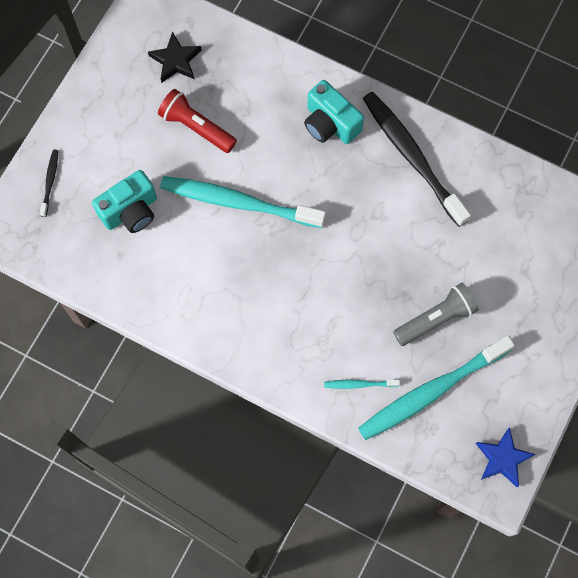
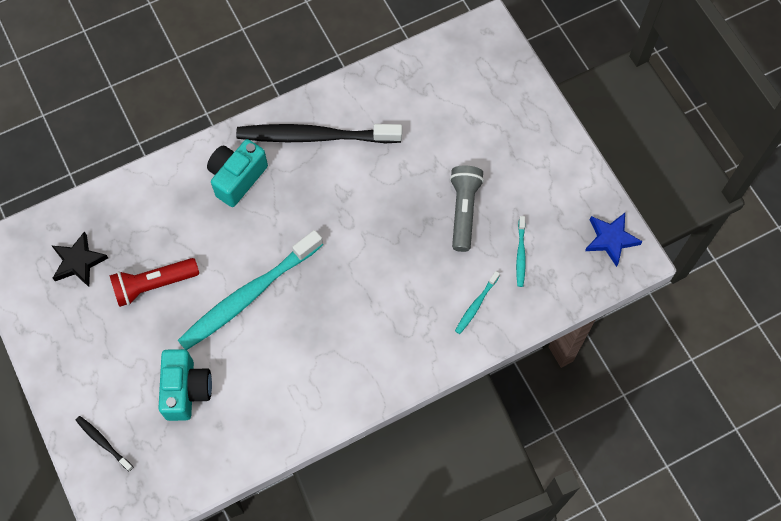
camera: 55 degrees left, 5 degrees down
turquoise camera [304,80,364,144] -> turquoise camera turned 135 degrees clockwise [207,139,268,207]
turquoise toothbrush [358,335,515,440] -> turquoise toothbrush [516,216,526,287], size x0.43

